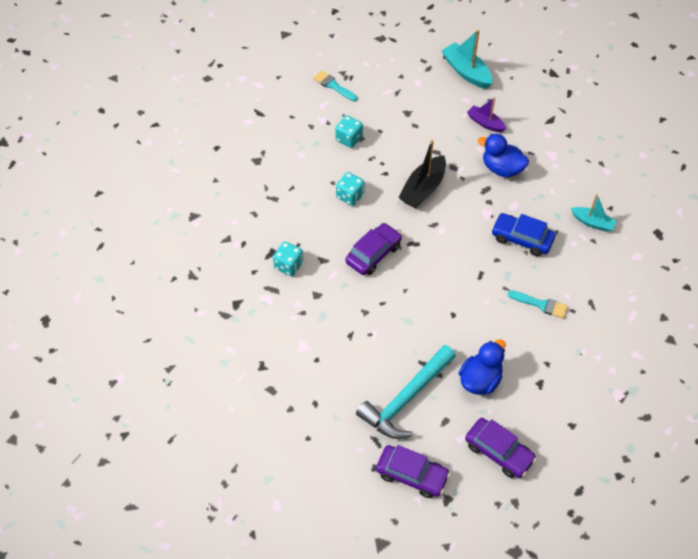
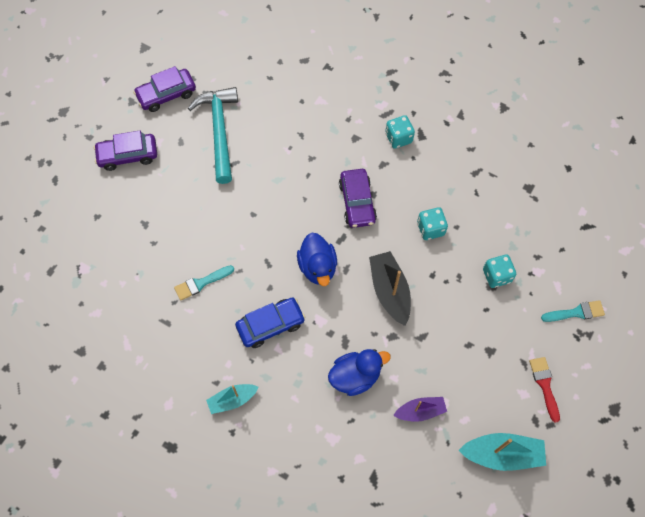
camera: 130 degrees right, 10 degrees up
blue duck [458,339,506,395] -> blue duck moved to [297,233,337,286]
none -> red brush [529,357,560,423]

